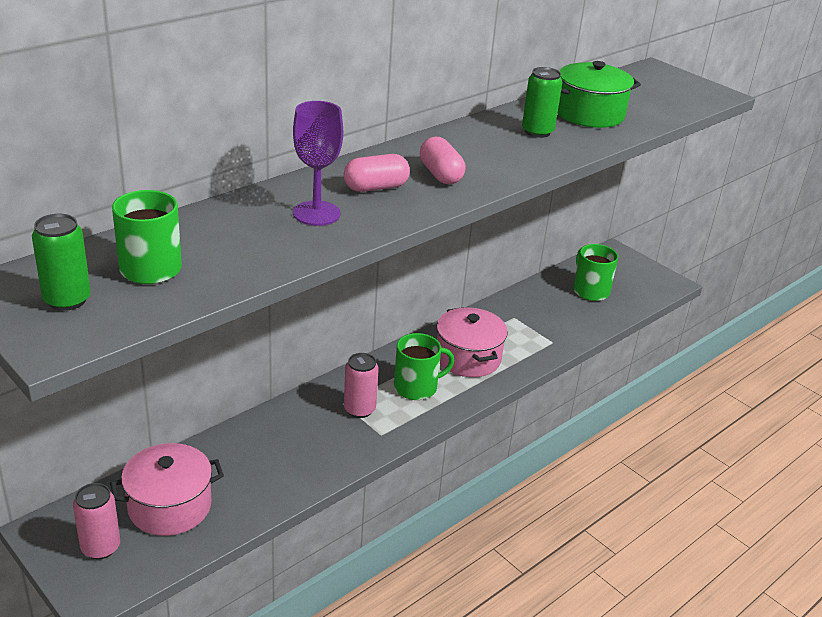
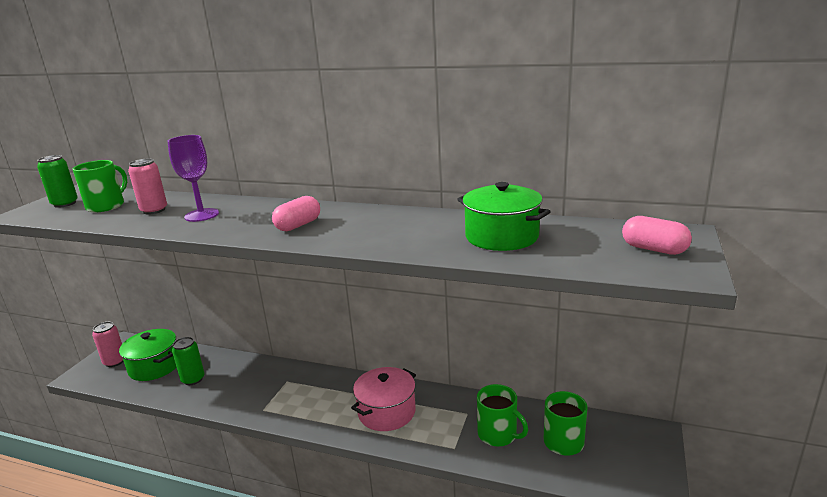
camera: 65 degrees right, 10 degrees down
pink pot [110,443,224,536] -> green pot [119,329,176,381]
pink capsule [344,154,410,192] -> pink capsule moved to [622,216,692,255]
pink can [344,353,379,418] -> pink can moved to [128,159,167,214]
green mug [394,333,454,400] -> green mug moved to [477,384,528,447]
green can [522,67,562,138] -> green can moved to [172,337,205,385]

